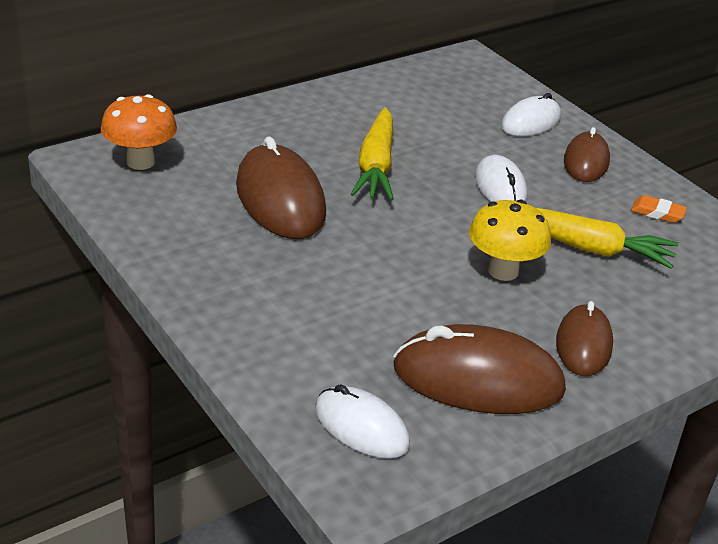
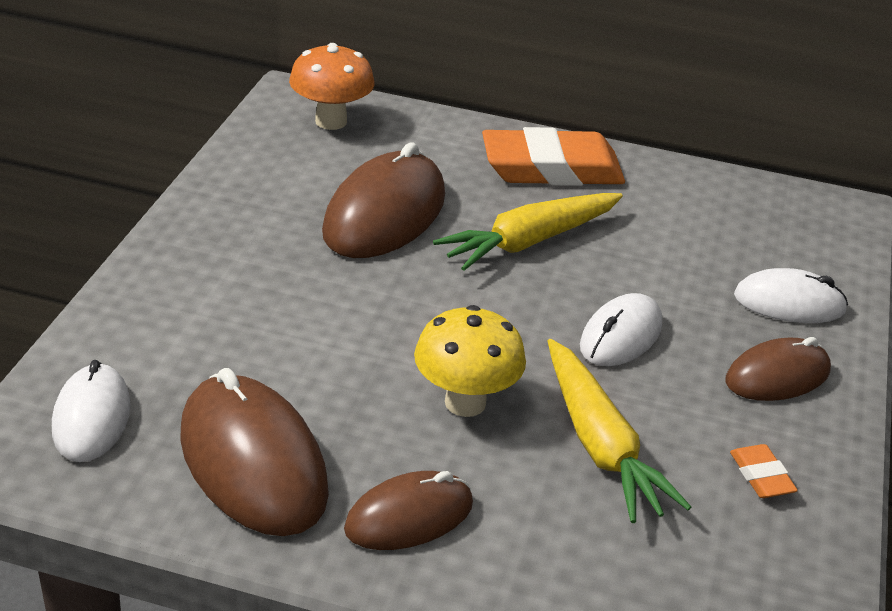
camera: 50 degrees right, 0 degrees up
none -> orange eraser [482,127,625,186]

